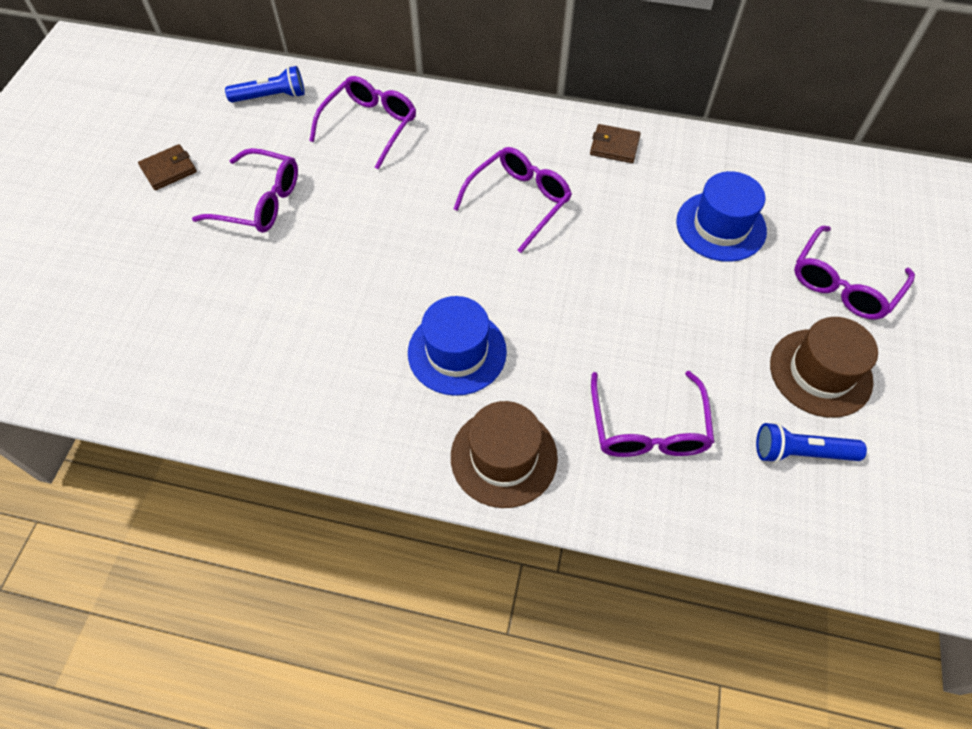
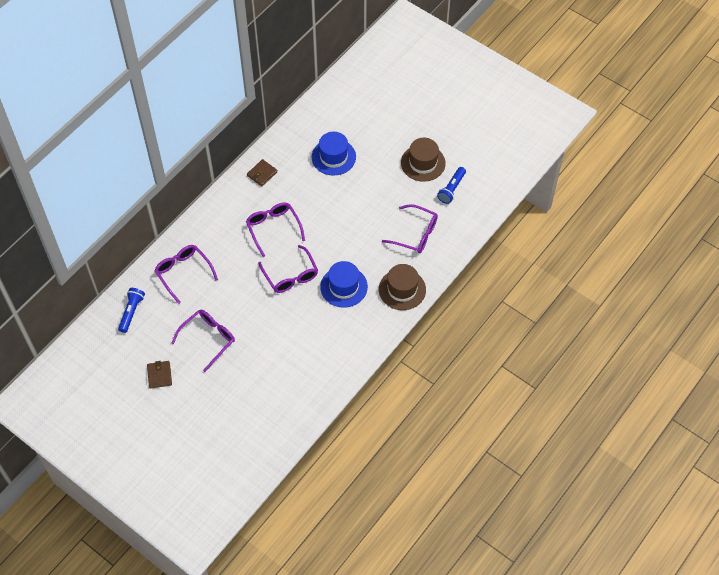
camera: 65 degrees left, 0 degrees up
purple glasses [794,226,915,320] -> purple glasses moved to [258,245,318,293]

